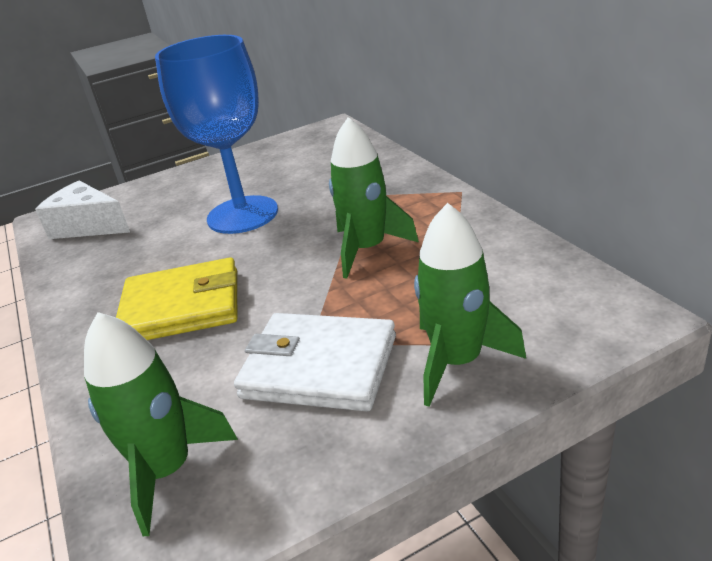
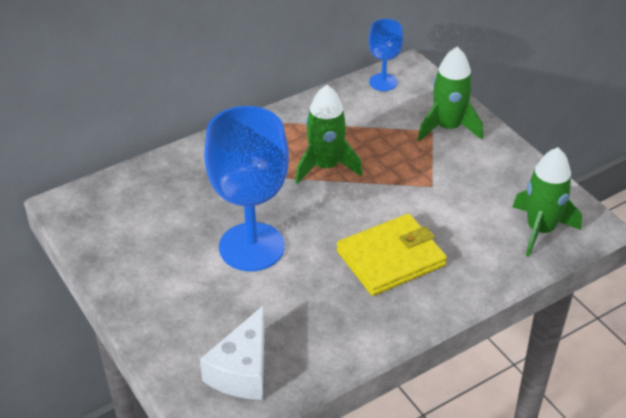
camera: 100 degrees left, 10 degrees up
yellow wallet [116,257,237,340] -> yellow wallet turned 75 degrees clockwise [337,214,447,296]
white wallet [234,313,396,411] -> none
none -> blue goblet [369,19,403,91]

